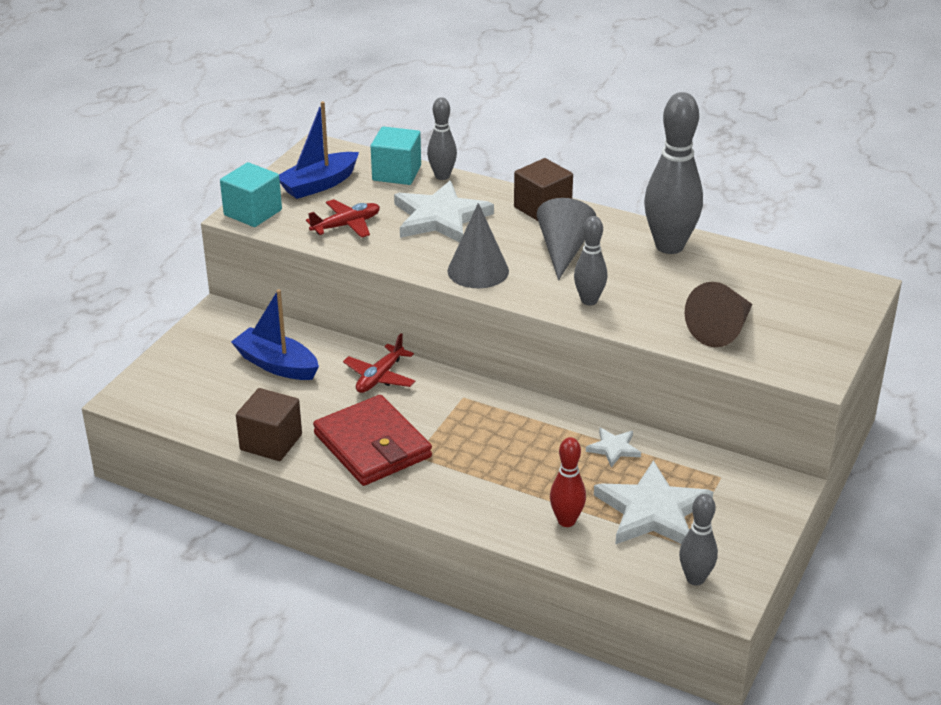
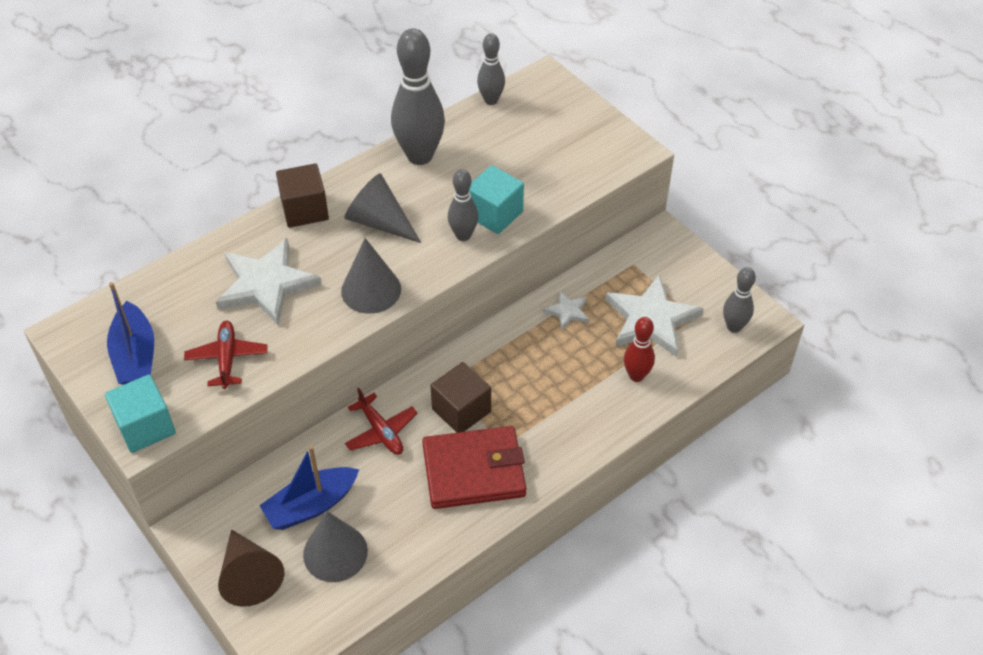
camera: 65 degrees left, 15 degrees up
brown cube [236,388,302,461] -> brown cube moved to [430,362,491,433]
turquoise cube [371,126,421,185] -> turquoise cube moved to [470,165,524,234]
grey bowling pin [427,97,457,180] -> grey bowling pin moved to [477,33,505,105]
brown cone [684,282,752,347] -> brown cone moved to [218,529,284,607]
none -> grey cone [303,511,368,582]

